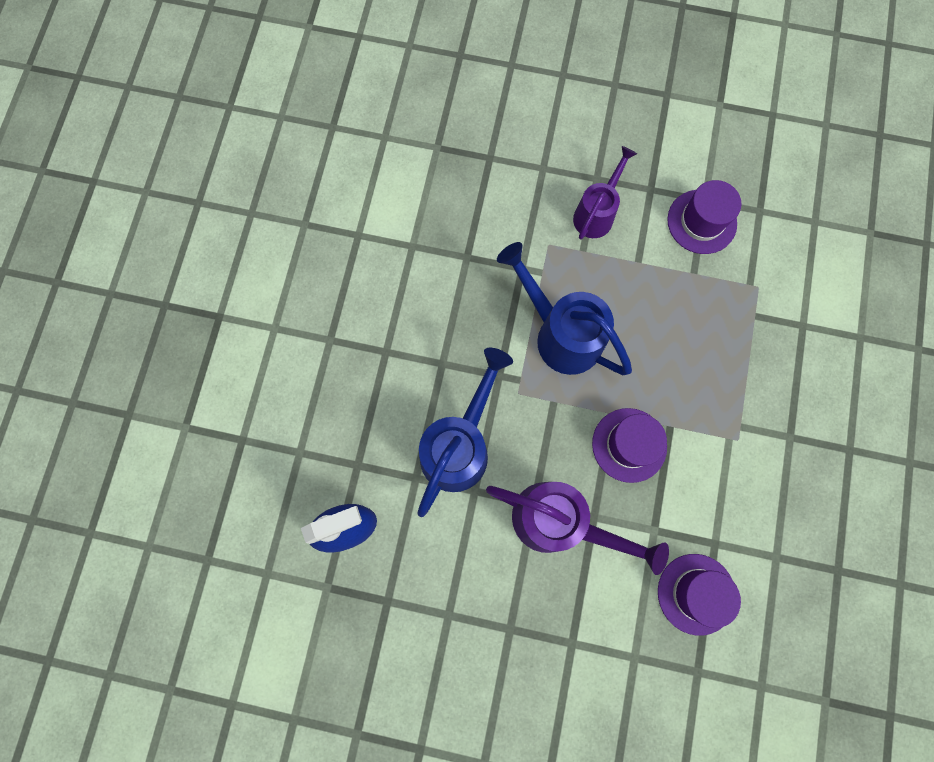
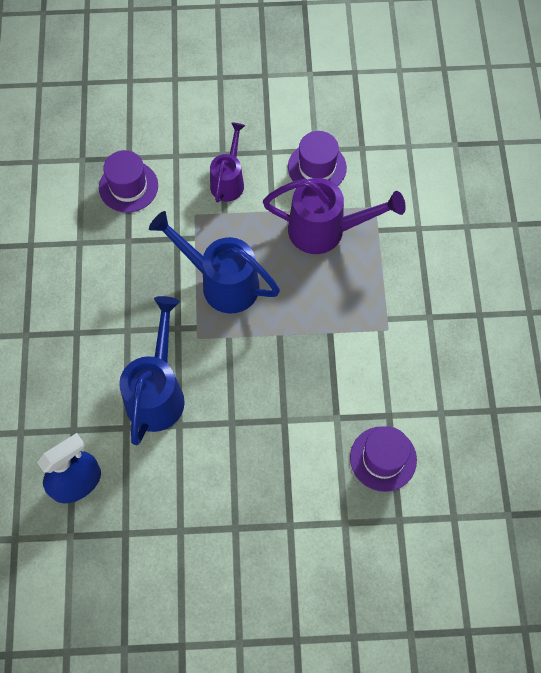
camera: 15 degrees left, 10 degrees down
purple watering can [486,482,669,575] -> purple watering can moved to [263,178,406,254]
purple hat [592,408,667,483] -> purple hat moved to [99,150,158,213]

